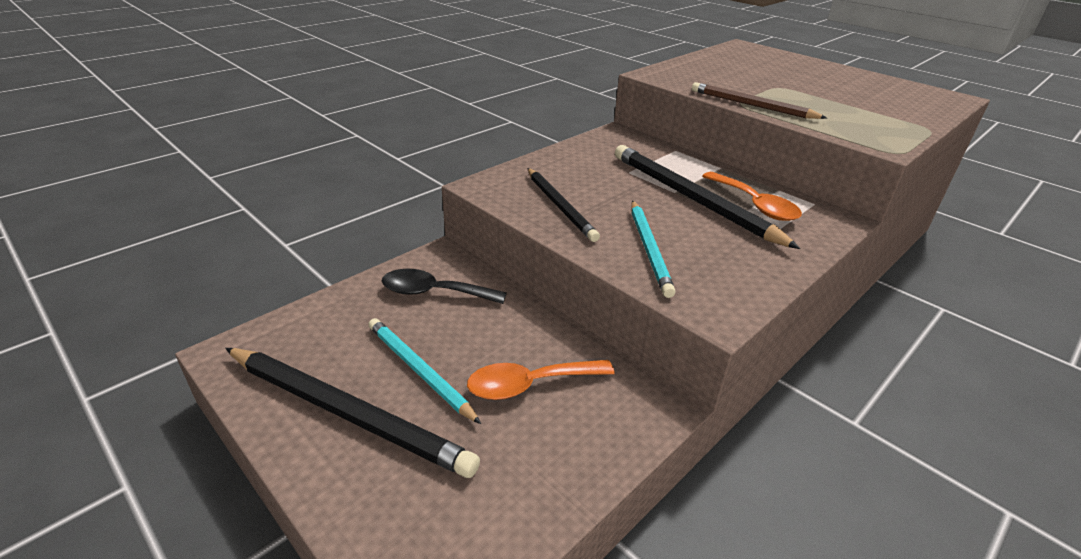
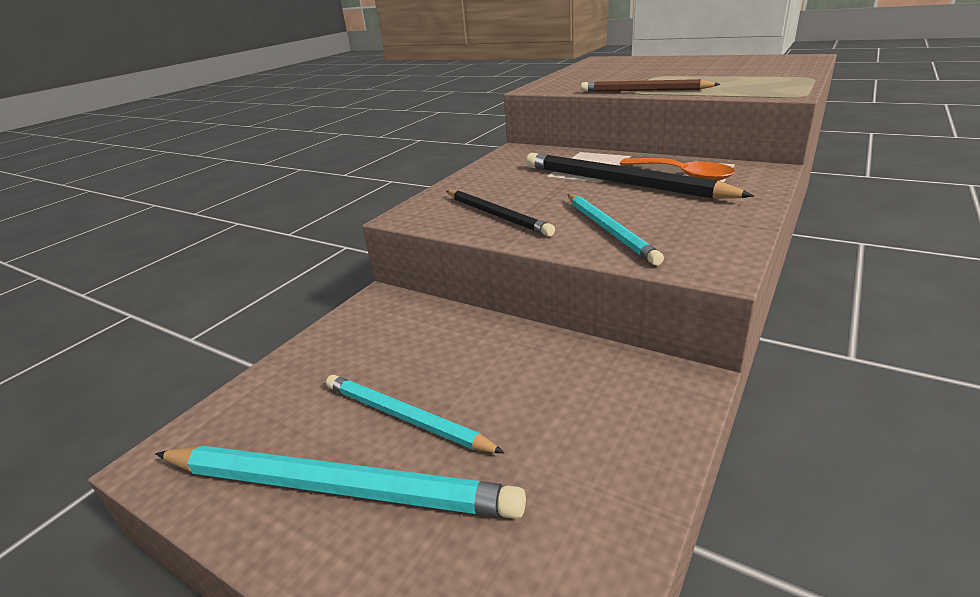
camera: 10 degrees left, 5 degrees down
black pencil [225,348,480,478] -> turquoise pencil [155,446,526,519]
black spoon [382,269,507,304] -> none
orange spoon [467,360,615,400] -> none

